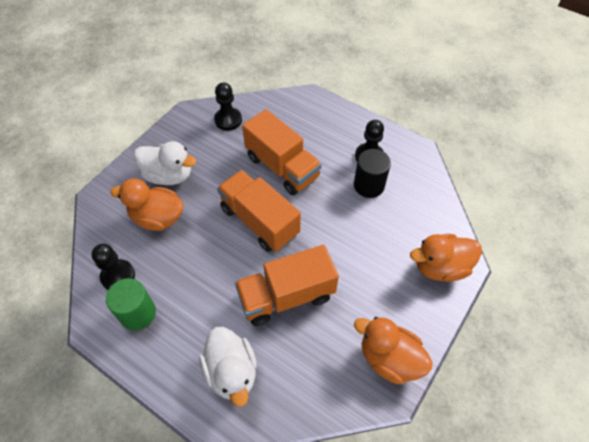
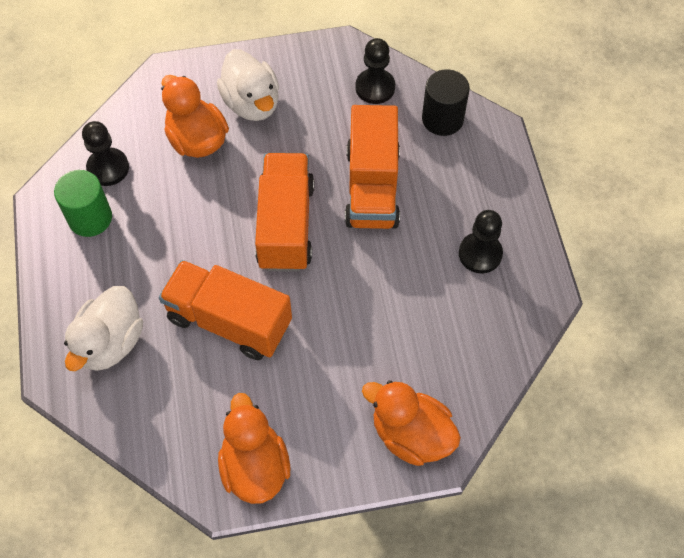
camera: 45 degrees right, 5 degrees up
black cylinder [354,149,391,198] -> black cylinder moved to [422,69,470,136]

